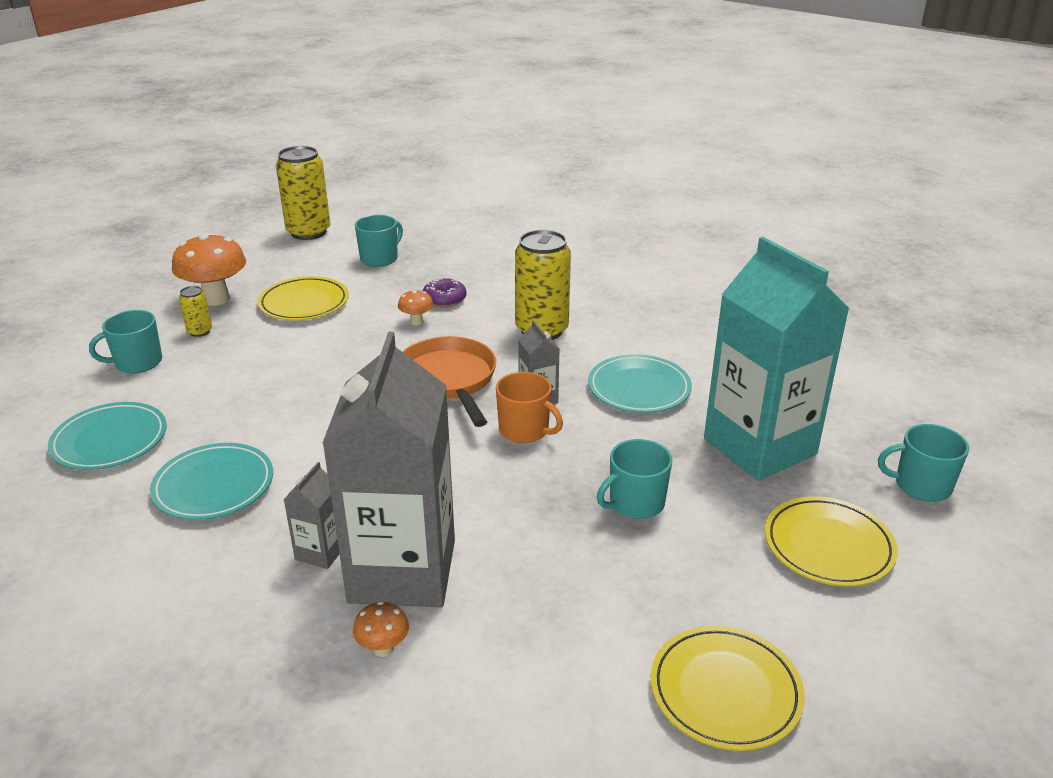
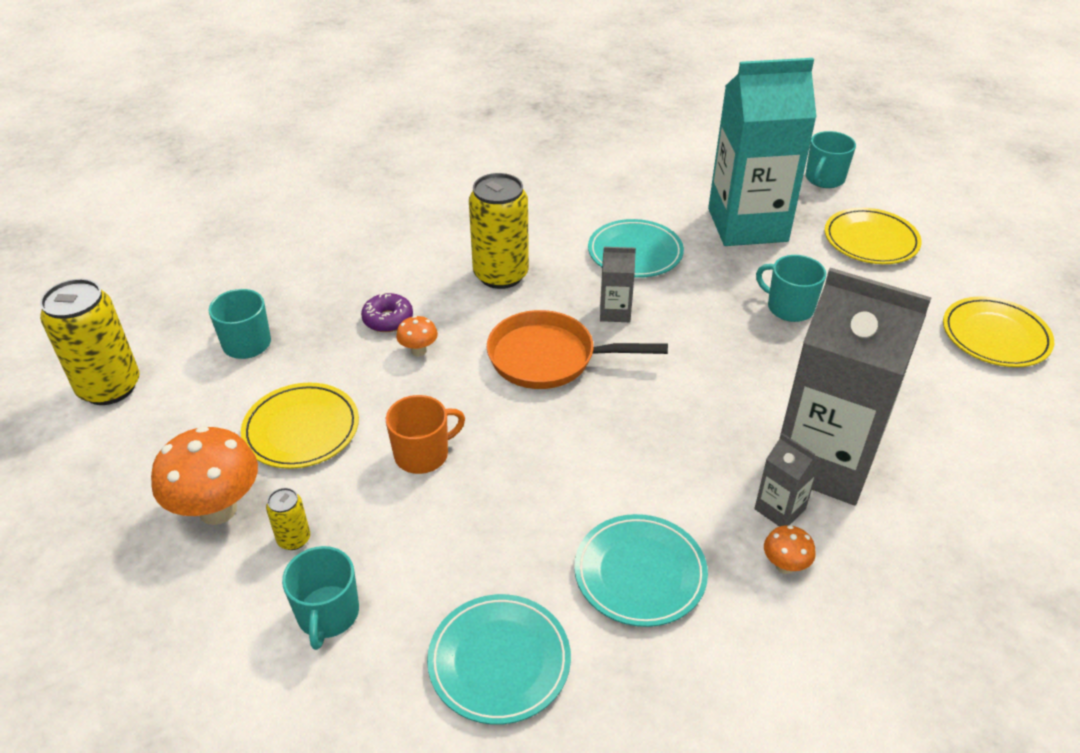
camera: 65 degrees left, 10 degrees up
orange mushroom [353,601,409,657] -> orange mushroom moved to [764,525,816,574]
orange mug [496,372,563,443] -> orange mug moved to [386,395,465,474]
turquoise mug [597,439,672,519] -> turquoise mug turned 135 degrees clockwise [756,255,826,322]

